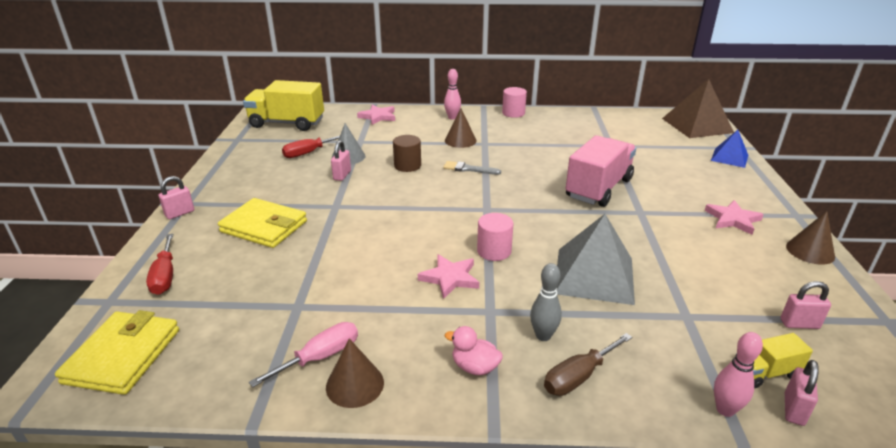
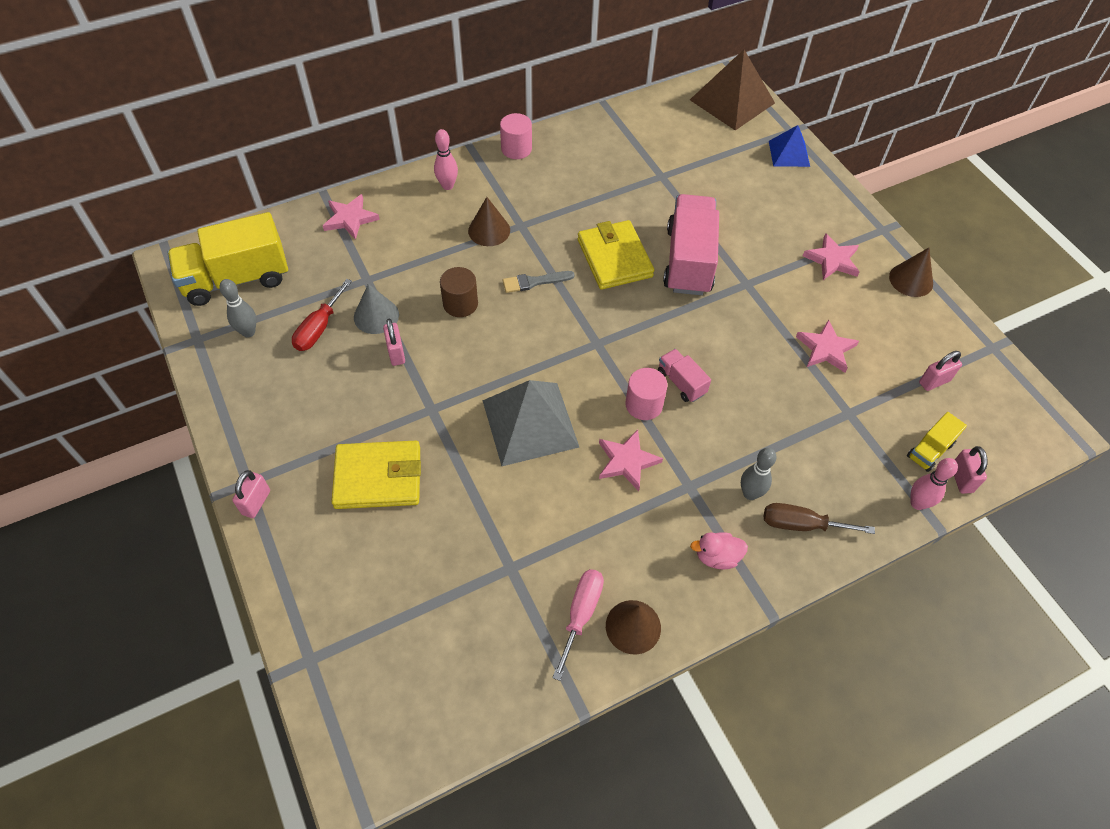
camera: 30 degrees left, 25 degrees up
yellow wallet [55,310,179,395] -> yellow wallet moved to [578,220,654,290]
red screwdriver [146,234,174,295] -> none
brown screwdriver [544,333,632,396] -> brown screwdriver turned 75 degrees clockwise [764,503,875,534]
grey pyramid [556,214,635,305] -> grey pyramid moved to [482,380,579,466]
none -> grey bowling pin [219,279,256,337]
none -> pink truck [658,349,711,402]
none -> pink star [796,319,859,373]

